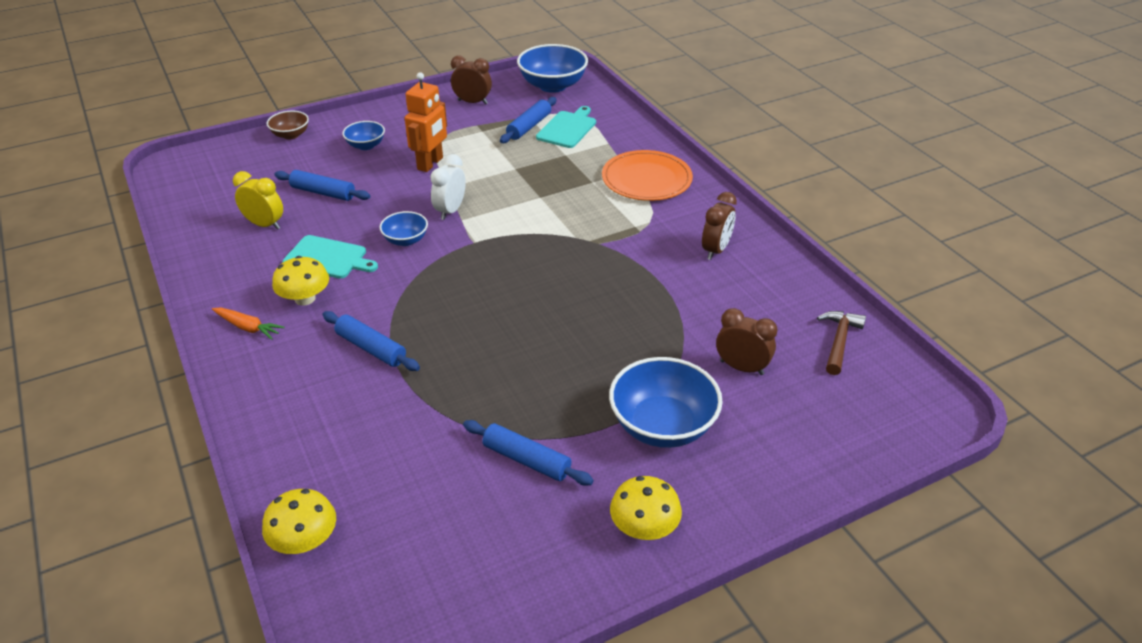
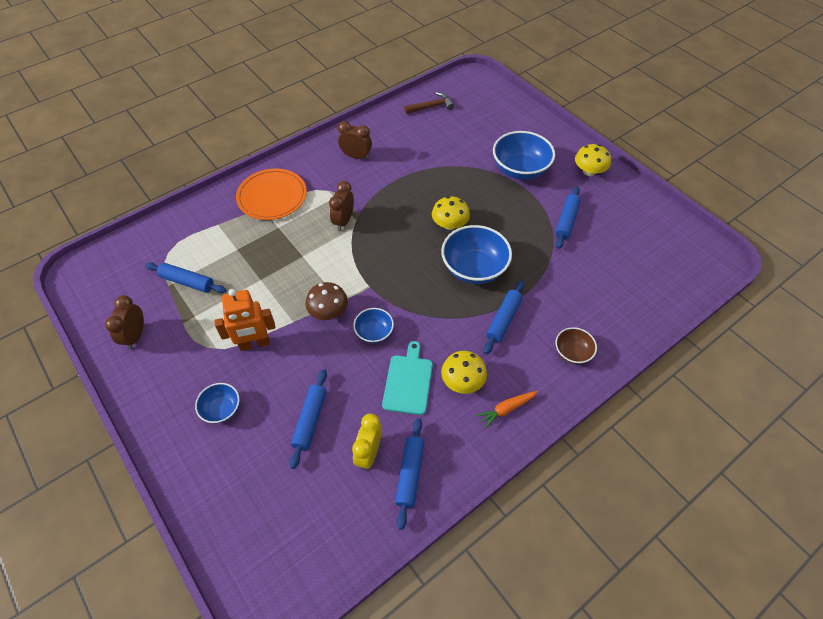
camera: 100 degrees left, 15 degrees up
orange carrot [212,308,285,340] -> orange carrot turned 135 degrees counterclockwise [476,391,538,429]
yellow mushroom [262,489,336,554] -> yellow mushroom moved to [432,196,470,230]
brown bowl [267,111,309,139] -> brown bowl moved to [555,327,597,364]
orange robot [405,72,447,172] -> orange robot turned 150 degrees clockwise [214,289,275,351]
white clock [430,154,466,220] -> brown mushroom [306,282,348,320]
blue bowl [517,44,588,93] -> blue bowl moved to [441,225,512,284]
turquoise cutting board [536,106,596,148] -> none
brown clock [716,308,778,375] -> brown clock moved to [329,181,354,231]
brown hammer [817,311,866,375] -> brown hammer turned 150 degrees clockwise [404,92,454,114]
none -> blue rolling pin [395,418,424,530]

